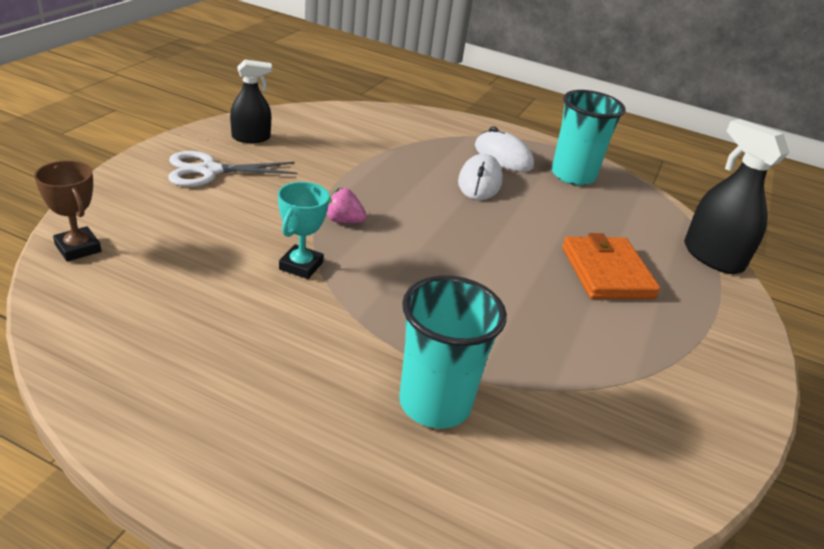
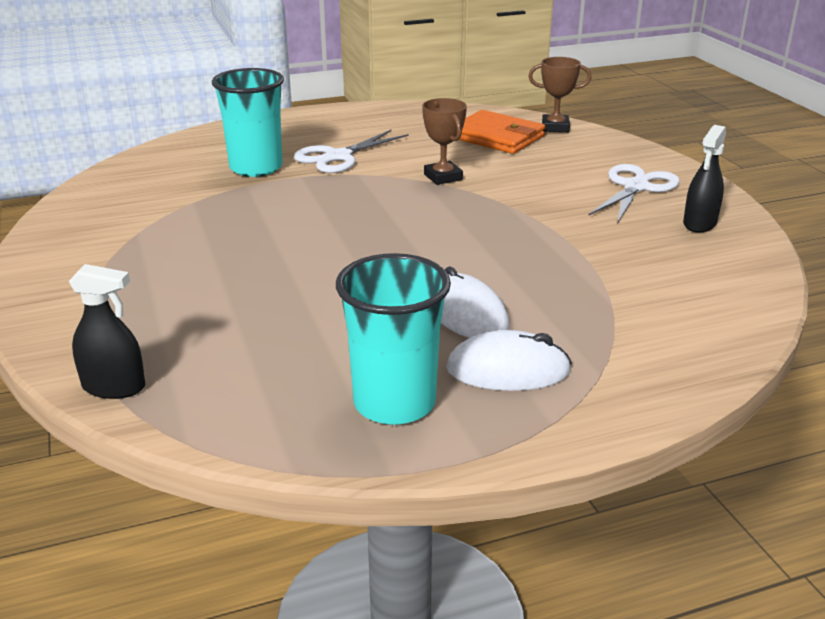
camera: 140 degrees right, 5 degrees down
turquoise trophy [278,182,330,279] -> brown trophy [422,98,467,185]
pink strawberry [326,188,367,223] -> none
orange wallet [562,233,661,299] -> orange wallet moved to [459,110,545,154]
black spray bottle [684,119,790,274] -> black spray bottle [69,264,146,399], size x0.64
none -> white scissors [293,130,409,173]

